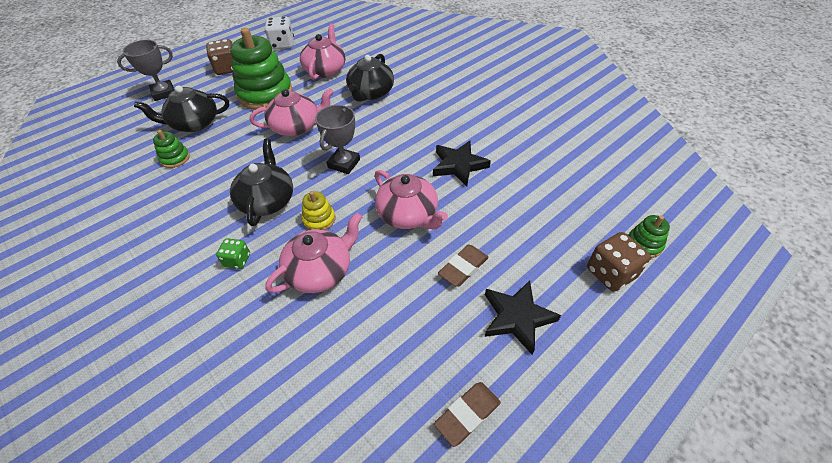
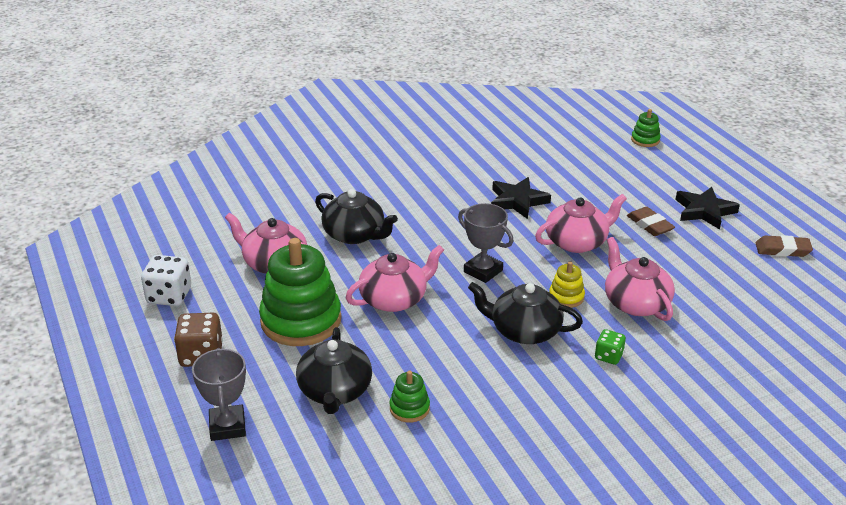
camera: 75 degrees left, 15 degrees down
pink teapot [250,88,334,136] -> pink teapot turned 60 degrees clockwise [345,245,444,312]
brown eraser [434,382,501,447] -> brown eraser turned 60 degrees counterclockwise [756,235,813,257]
brown dice [587,232,651,292] -> none

